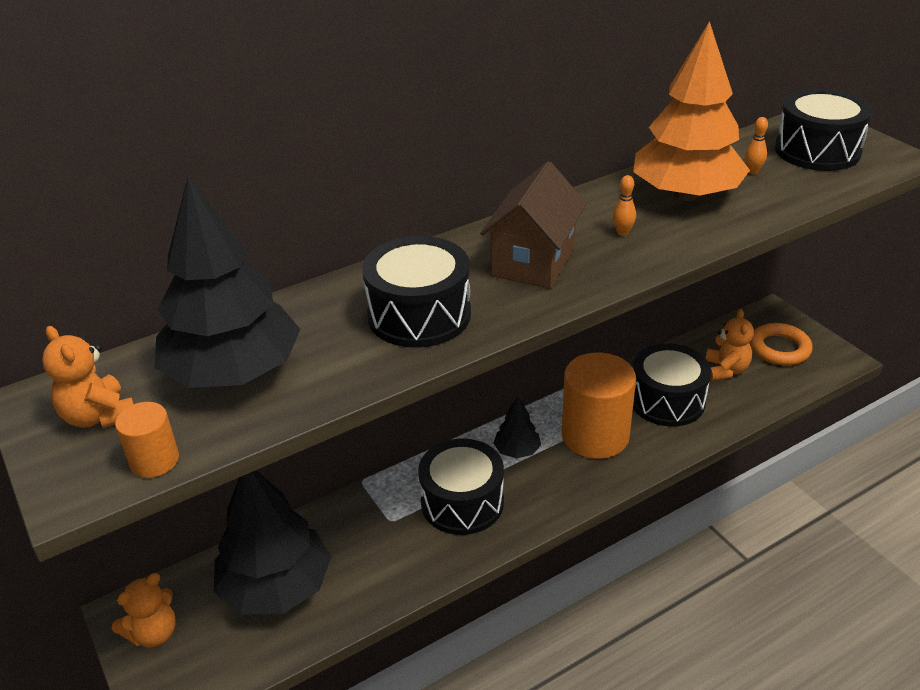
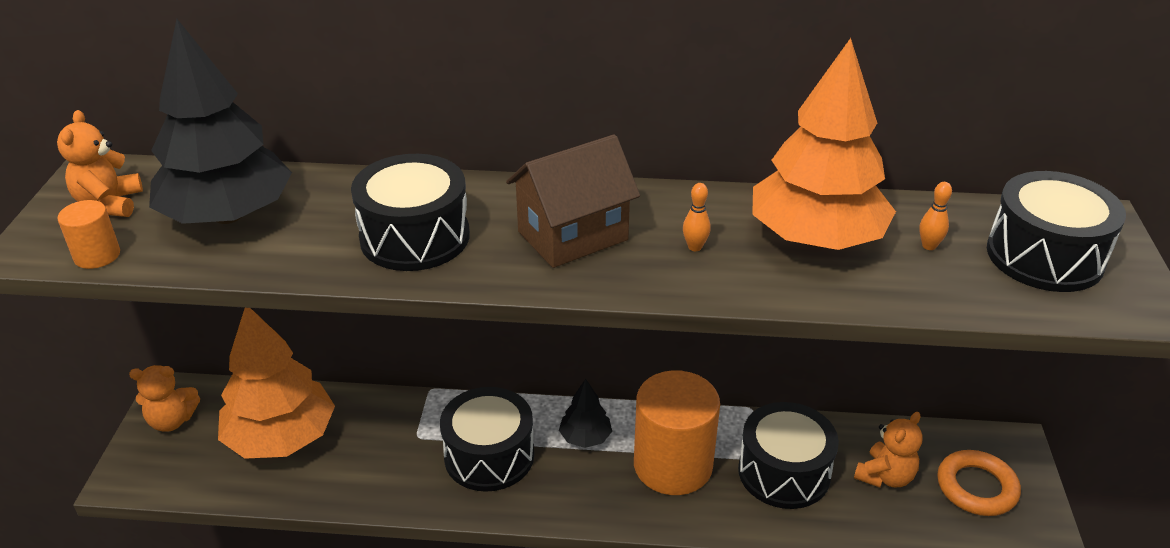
camera: 35 degrees right, 0 degrees up
black tree [214,470,331,615] -> orange tree [218,308,335,459]

